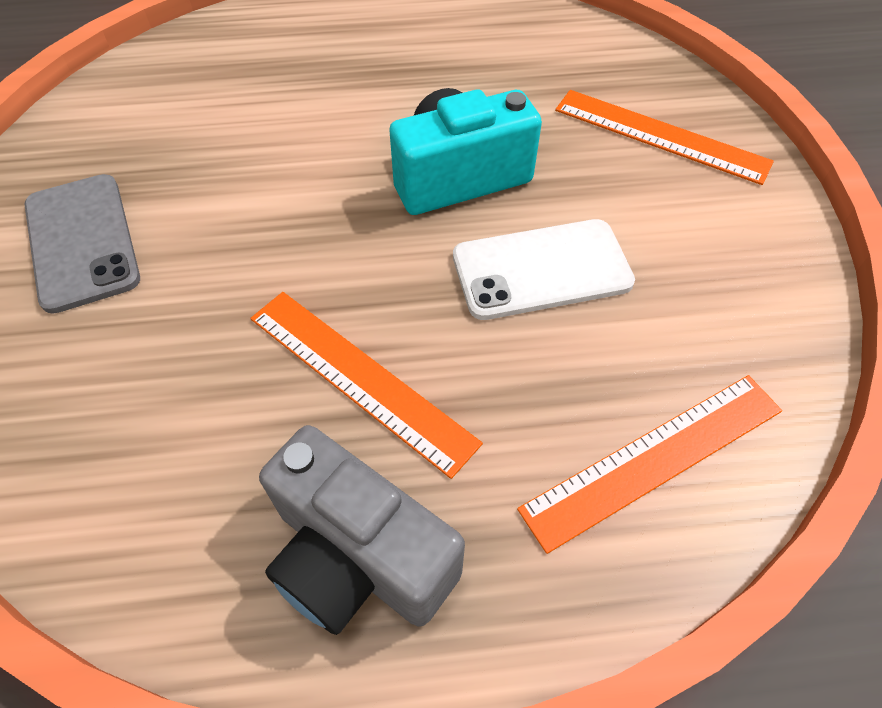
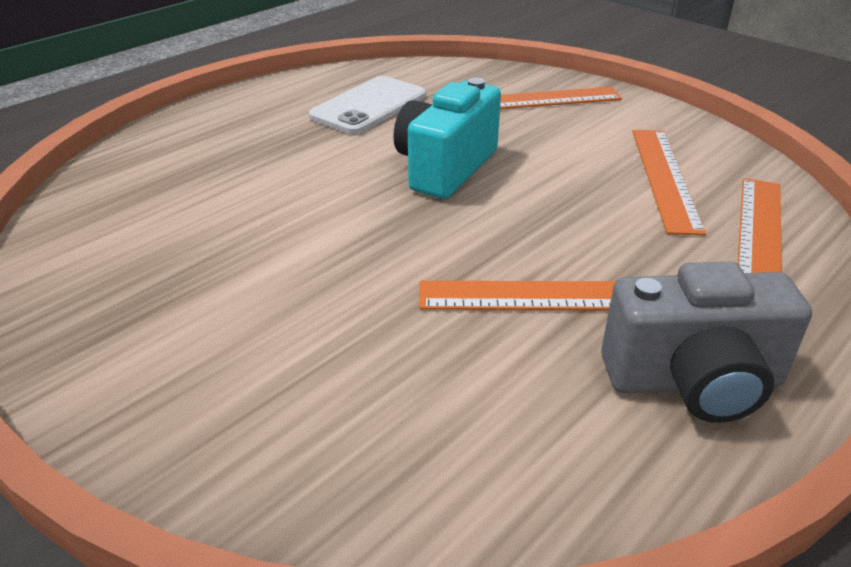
camera: 40 degrees left, 20 degrees down
grey phone [24,174,140,314] -> none
white phone [453,219,635,320] -> white phone moved to [309,76,426,134]
none -> orange ruler [633,130,706,236]

